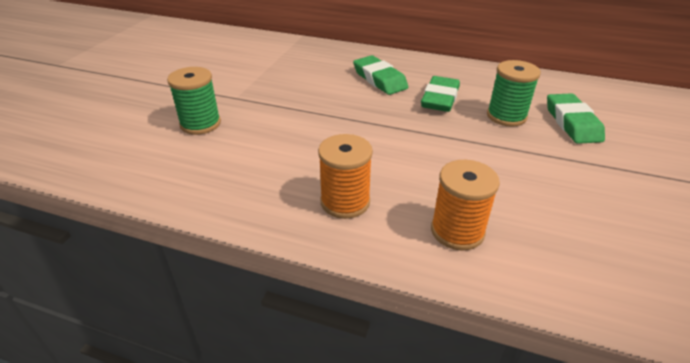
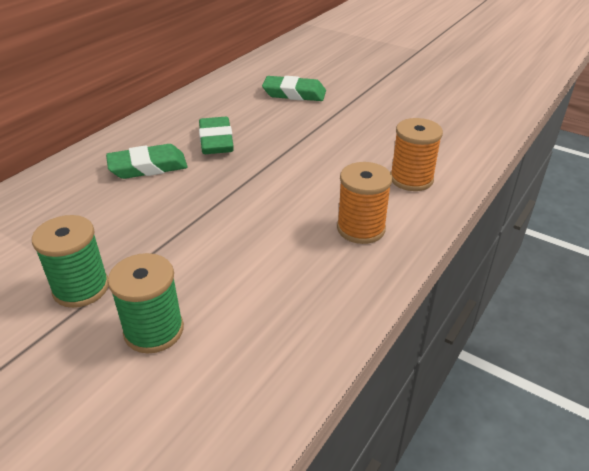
camera: 75 degrees left, 0 degrees up
green eraser [421,76,460,112] -> green eraser turned 45 degrees clockwise [199,117,234,154]
green spool [487,60,541,127] -> green spool moved to [32,215,108,308]

